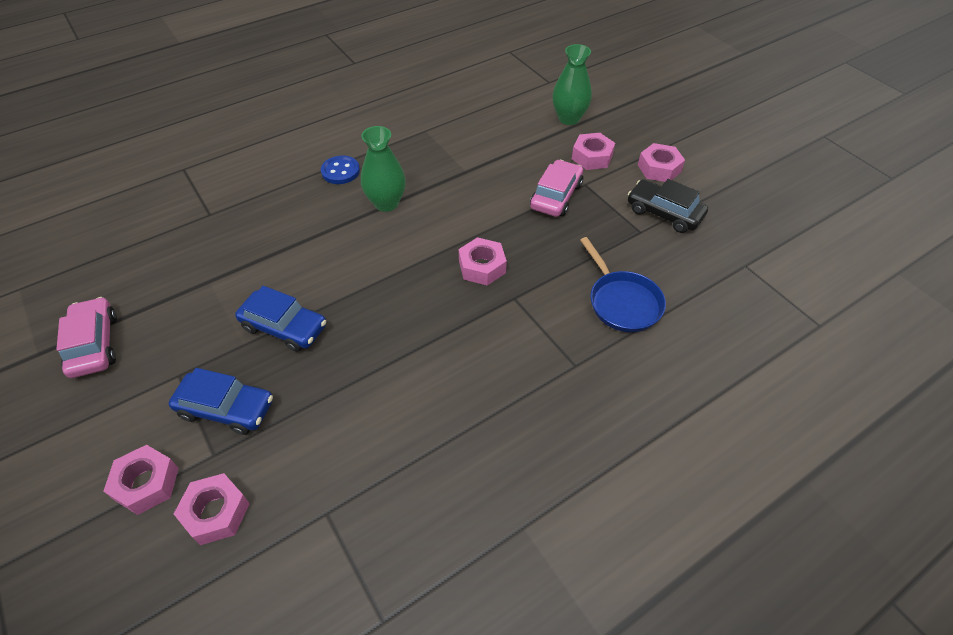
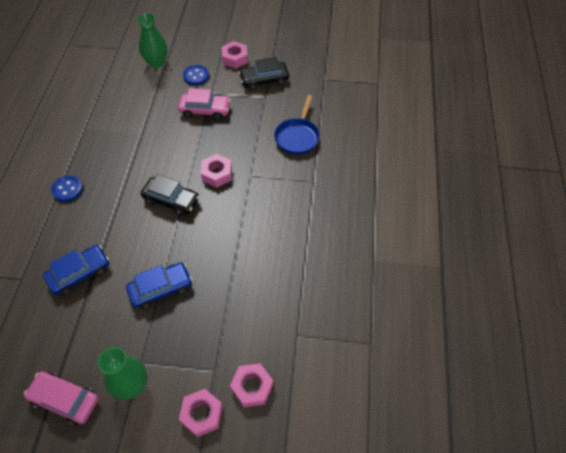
camera: 50 degrees left, 5 degrees up
blue car [169,368,273,435] -> blue car moved to [43,245,109,295]
green vase [361,126,406,212] -> green vase moved to [98,347,147,400]
pink car [530,160,583,217] -> pink car turned 120 degrees clockwise [178,88,231,120]
pink nut [572,133,615,170] -> blue button [183,65,209,85]
blue pan [580,237,666,332] -> blue pan turned 90 degrees clockwise [274,95,320,155]
none -> black car [140,174,200,216]

